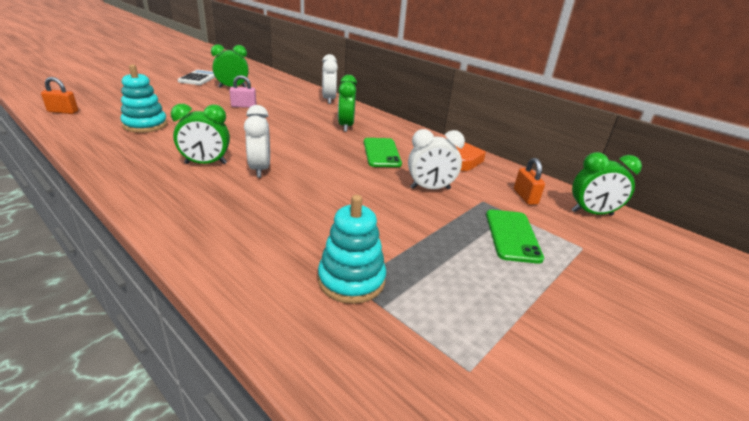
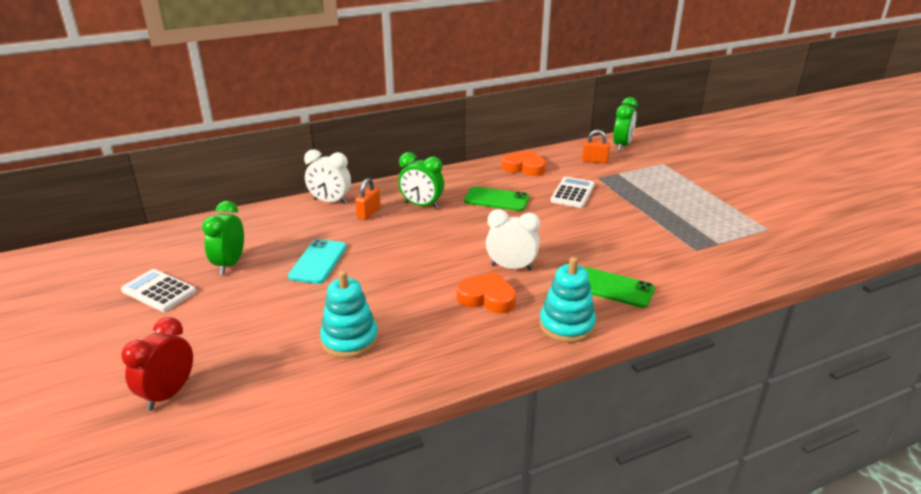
camera: 65 degrees left, 0 degrees up
orange padlock [41,77,78,114] -> orange padlock moved to [355,178,381,220]
green clock [171,104,230,164] -> orange heart [456,272,516,314]
pink padlock [229,75,256,108] -> turquoise phone [288,239,347,284]
turquoise stacking toy [318,195,386,304] -> turquoise stacking toy moved to [539,257,596,343]
white clock [408,129,465,189] -> white calculator [550,177,595,208]
green phone [486,210,544,264] -> green phone moved to [584,267,655,308]
none -> red clock [121,317,193,411]

